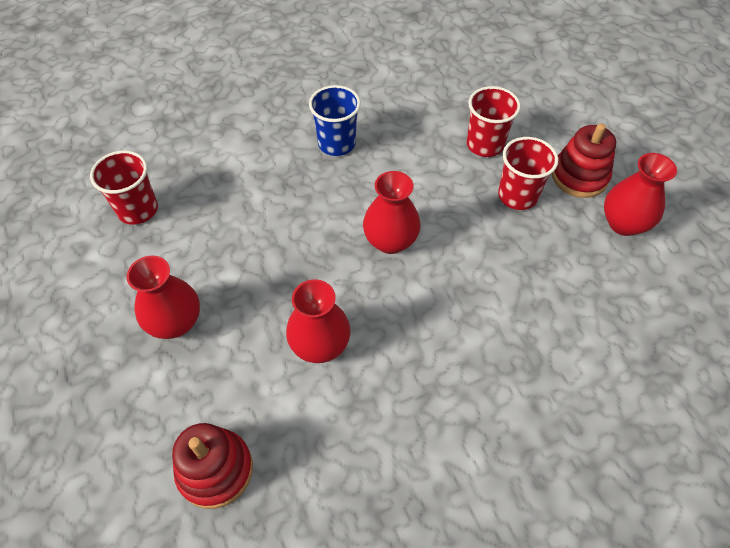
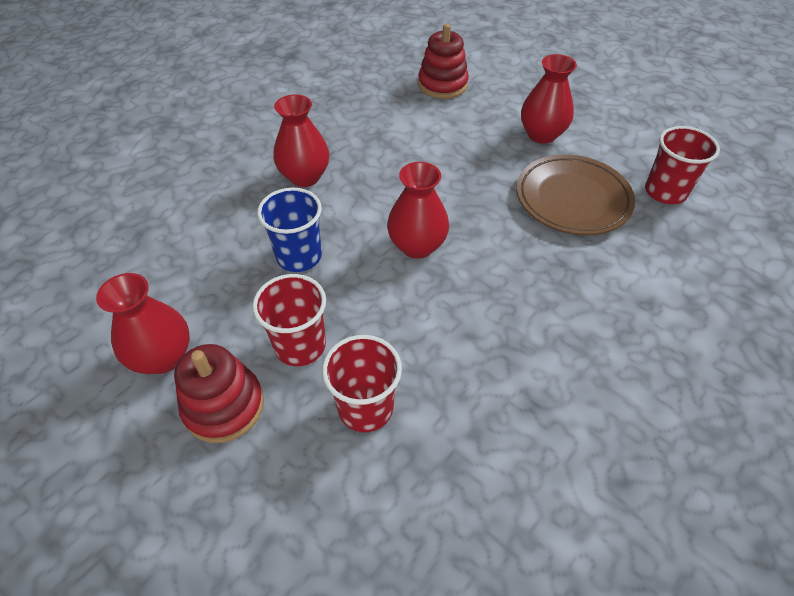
camera: 155 degrees right, 5 degrees down
red vase [286,279,351,363] -> red vase moved to [273,94,329,187]
blue cup [309,85,361,156] -> blue cup moved to [257,188,322,272]
none -> brown plate [516,155,635,235]

